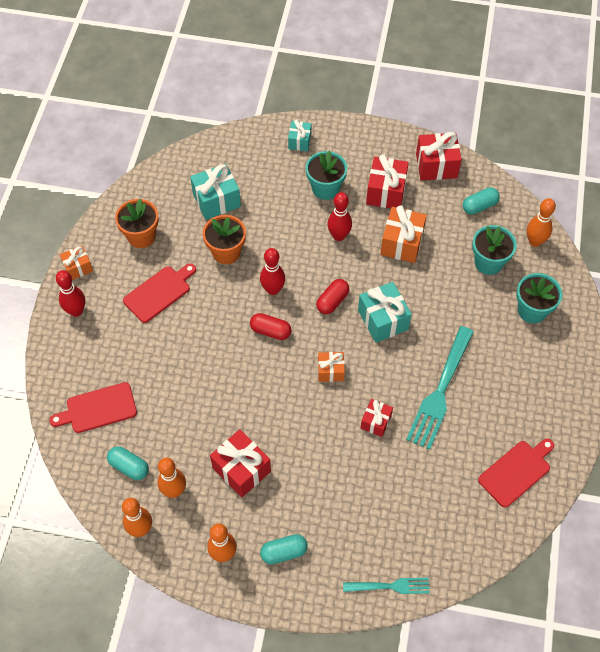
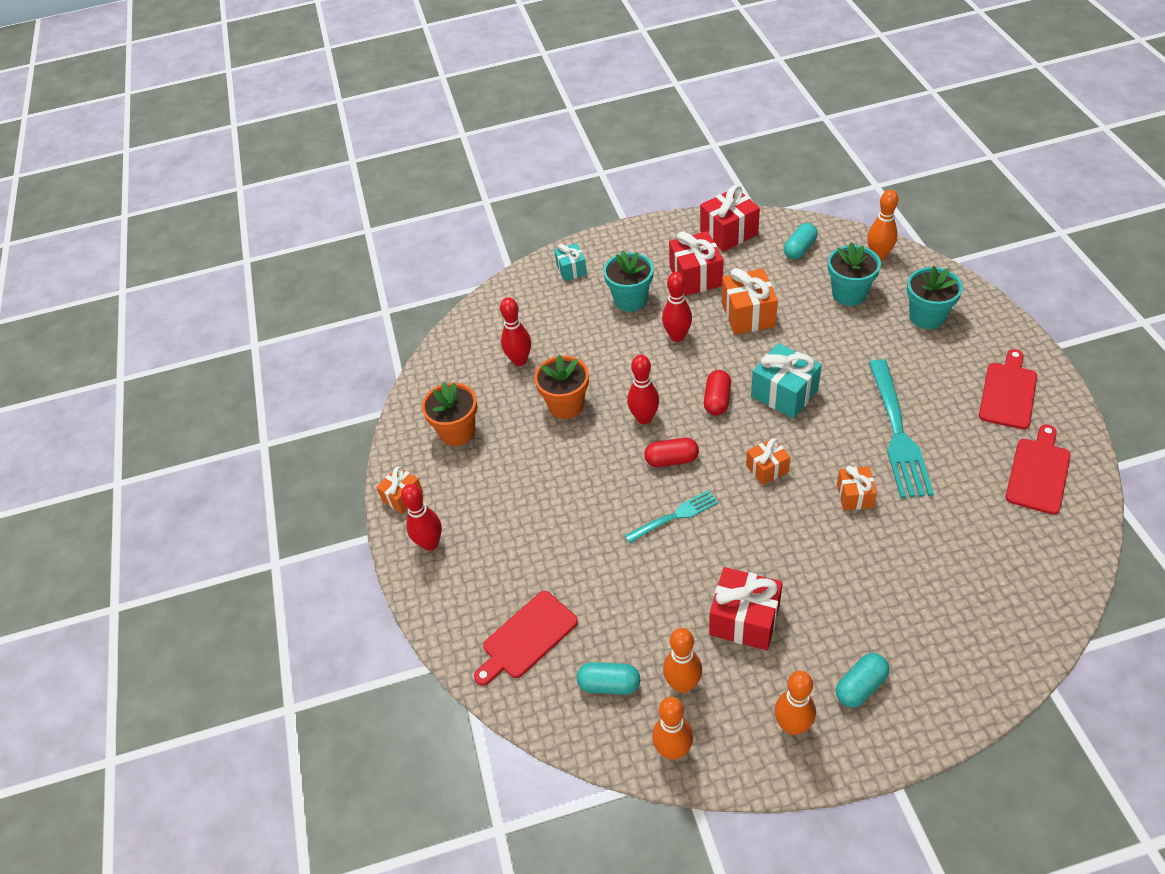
camera: 20 degrees left, 10 degrees down
red cutting board [123,263,196,323] -> red cutting board moved to [979,349,1037,429]
turquoise gift [190,164,241,220] -> red bowling pin [500,297,531,366]
turquoise fork [343,578,430,594] -> turquoise fork moved to [624,490,718,543]
red gift [361,399,393,437] -> orange gift [837,466,877,510]

